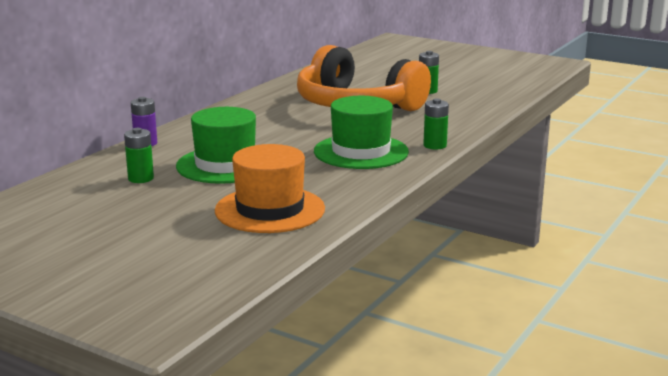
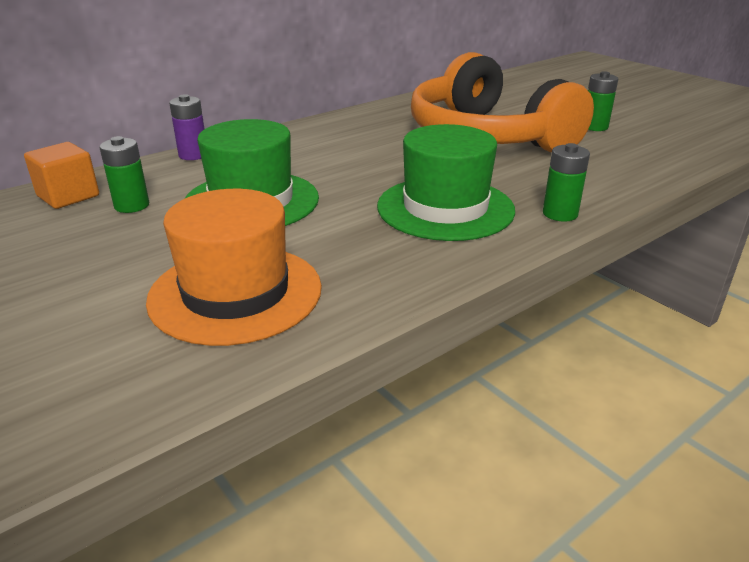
camera: 20 degrees right, 10 degrees up
none -> orange cube [24,142,99,209]

